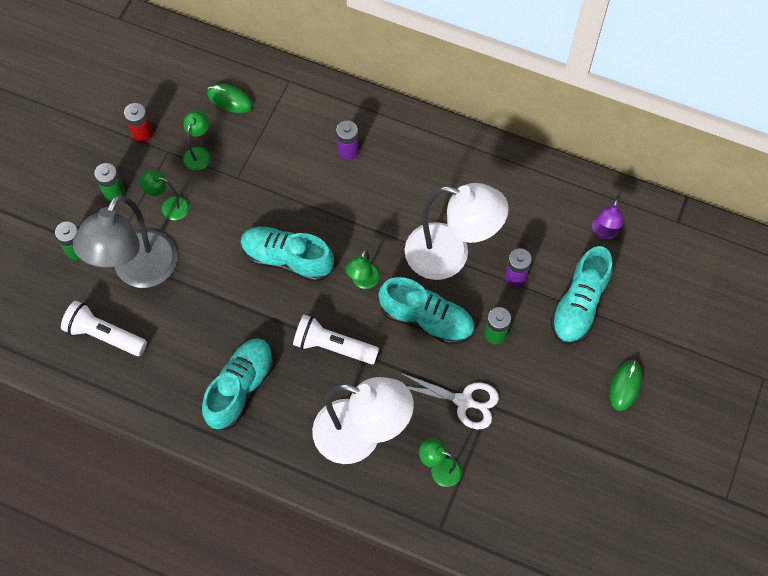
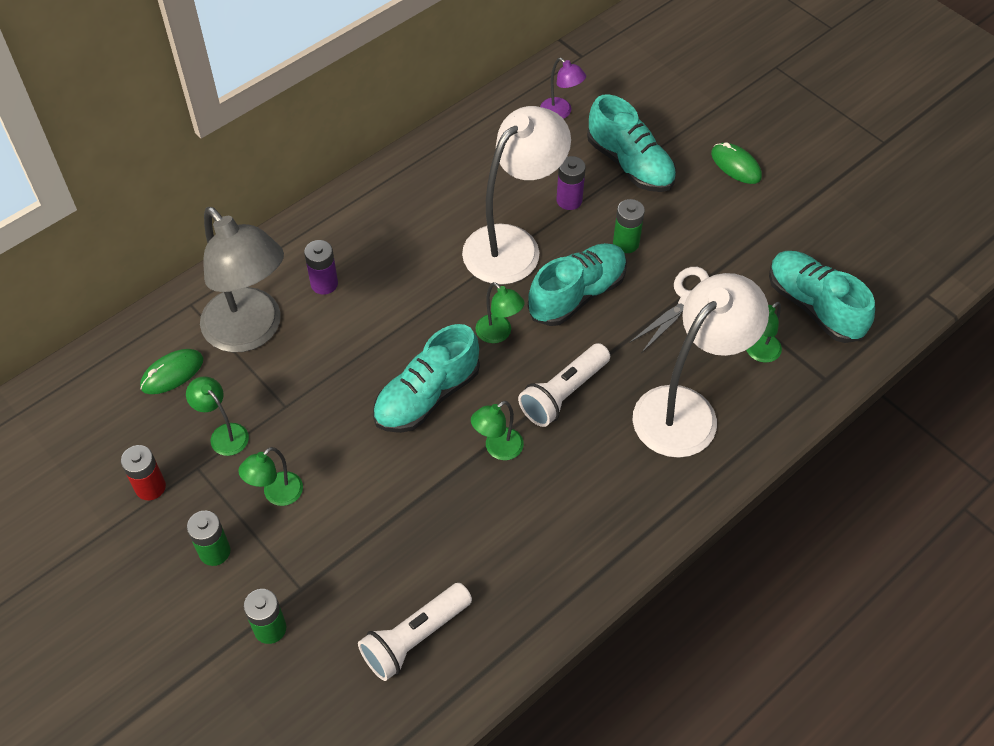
camera: 65 degrees left, 10 degrees down
grey lamp [73,195,178,288] -> grey lamp moved to [200,207,284,353]
turquoise shoe [202,338,274,430] -> turquoise shoe moved to [769,251,875,343]
none -> green lamp [471,401,524,460]

